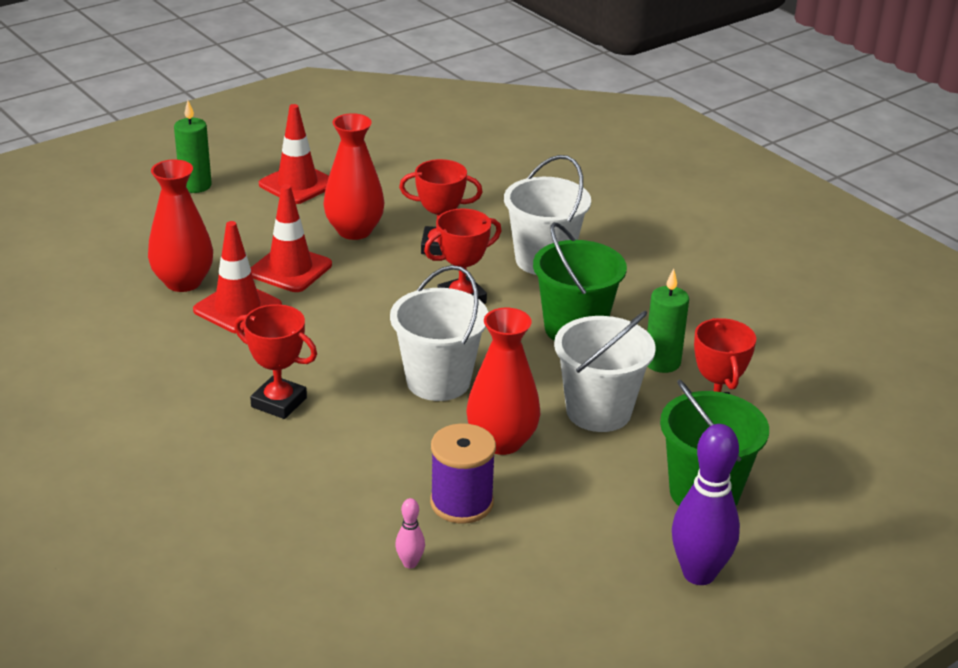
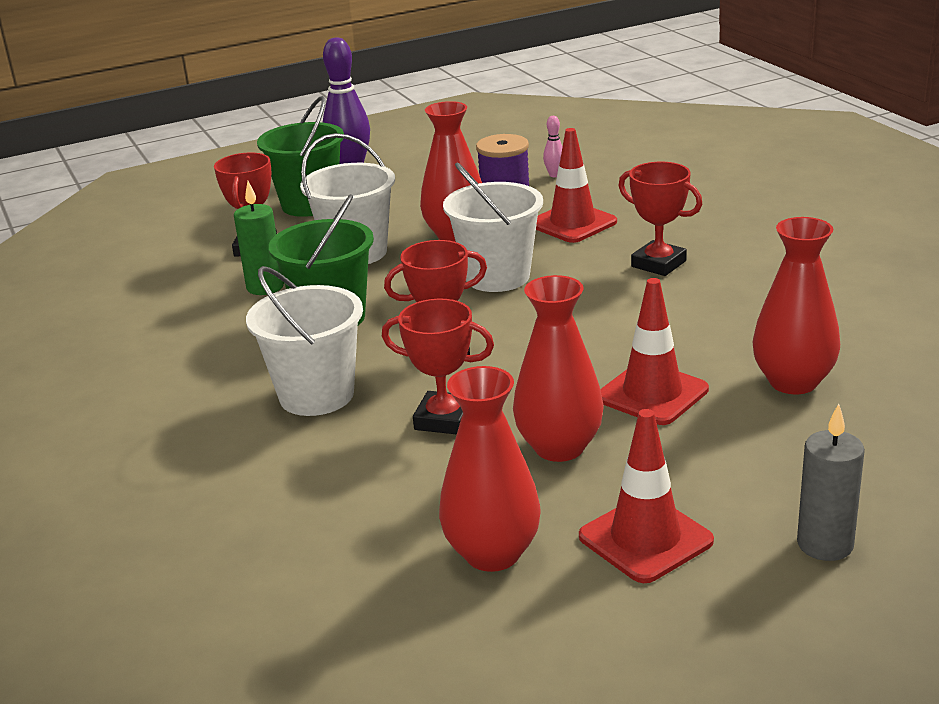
camera: 165 degrees left, 5 degrees down
green candle [174,100,212,193] -> grey candle [797,404,865,561]
red traffic cone [193,221,282,334] -> red traffic cone moved to [536,128,617,243]
none -> red vase [439,366,541,572]

